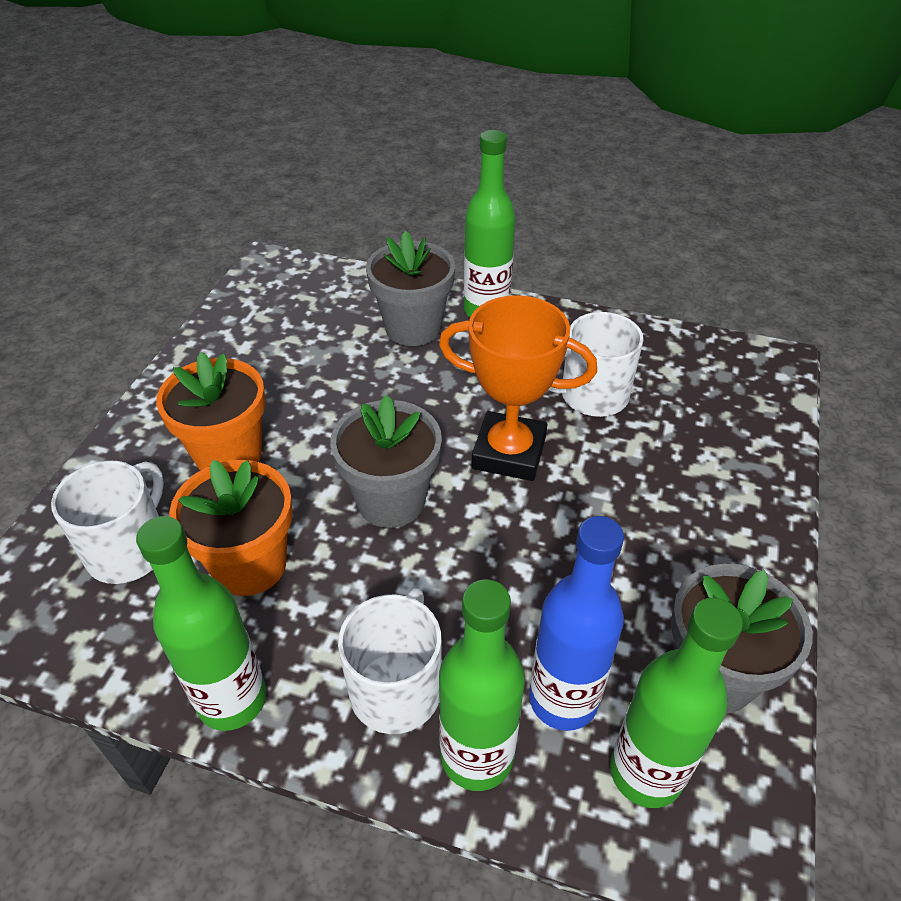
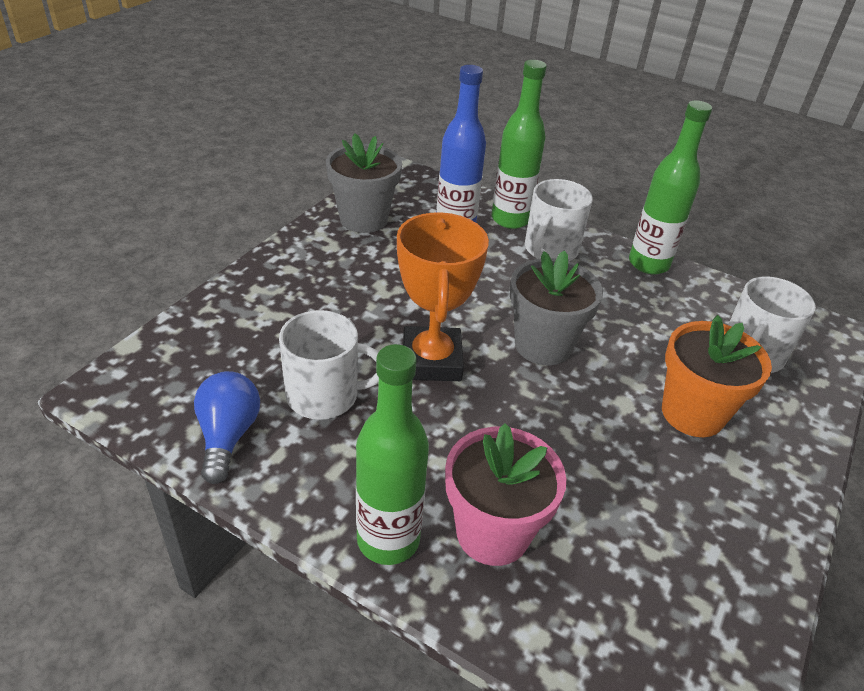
camera: 170 degrees left, 5 degrees down
orange flower pot [169,459,293,596] -> none
grey flower pot [366,231,455,346] -> pink flower pot [445,423,567,566]
orange trophy [439,295,597,481] -> orange trophy turned 60 degrees clockwise [397,212,489,381]
green bottle [610,598,743,808] -> none
none -> blue light bulb [194,371,260,484]

